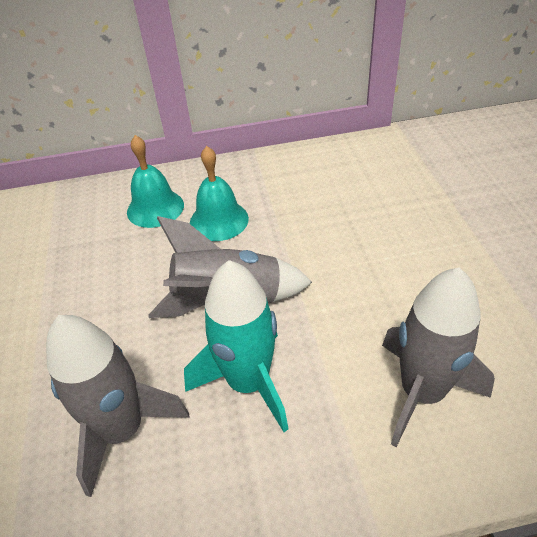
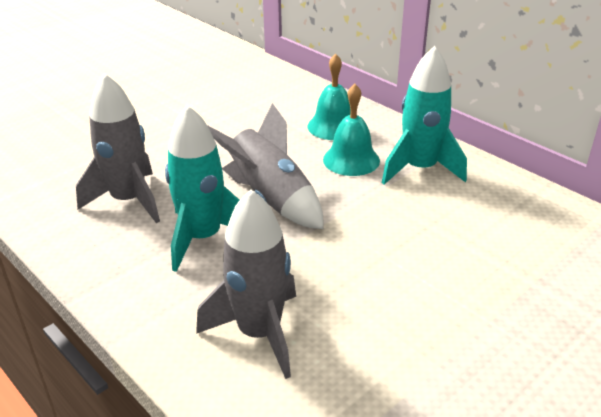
camera: 55 degrees right, 10 degrees down
none -> turquoise rocket [382,46,467,184]

